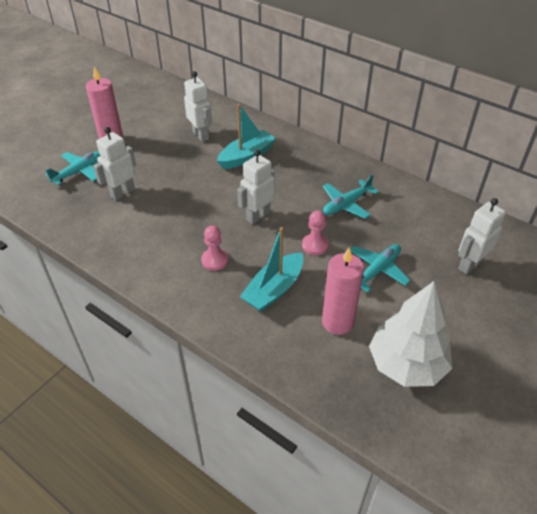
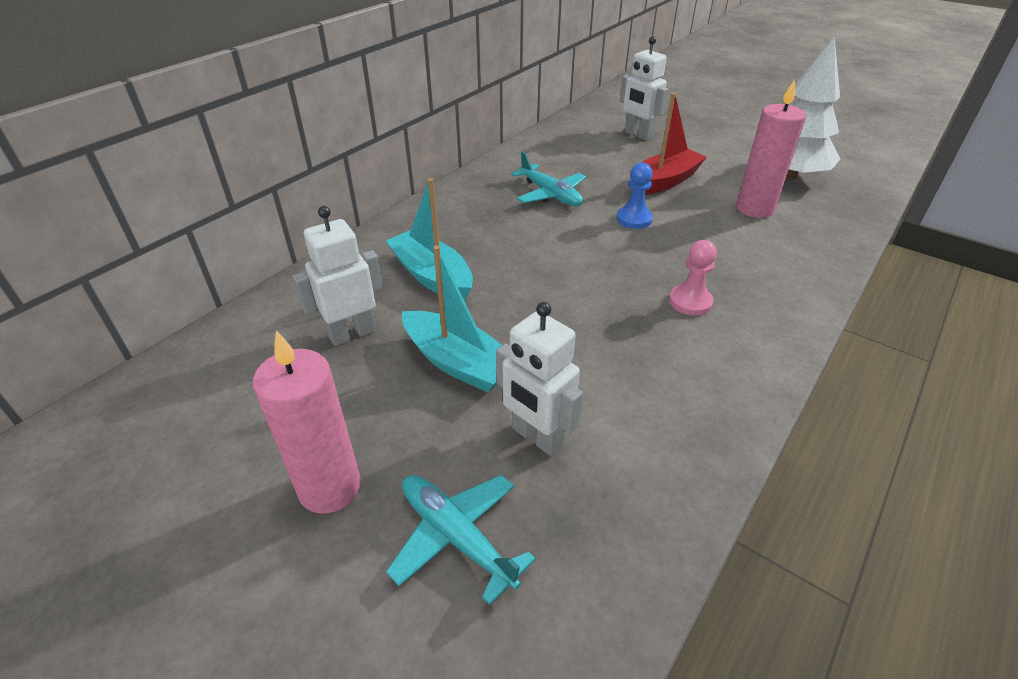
camera: 90 degrees left, 5 degrees down
white robot [237,150,275,224] -> none
turquoise boat [240,227,304,312] -> turquoise boat moved to [402,246,502,393]
pink pawn [302,211,329,255] -> blue pawn [617,162,653,229]
turquoise plane [350,244,411,292] -> red boat [641,93,707,195]

